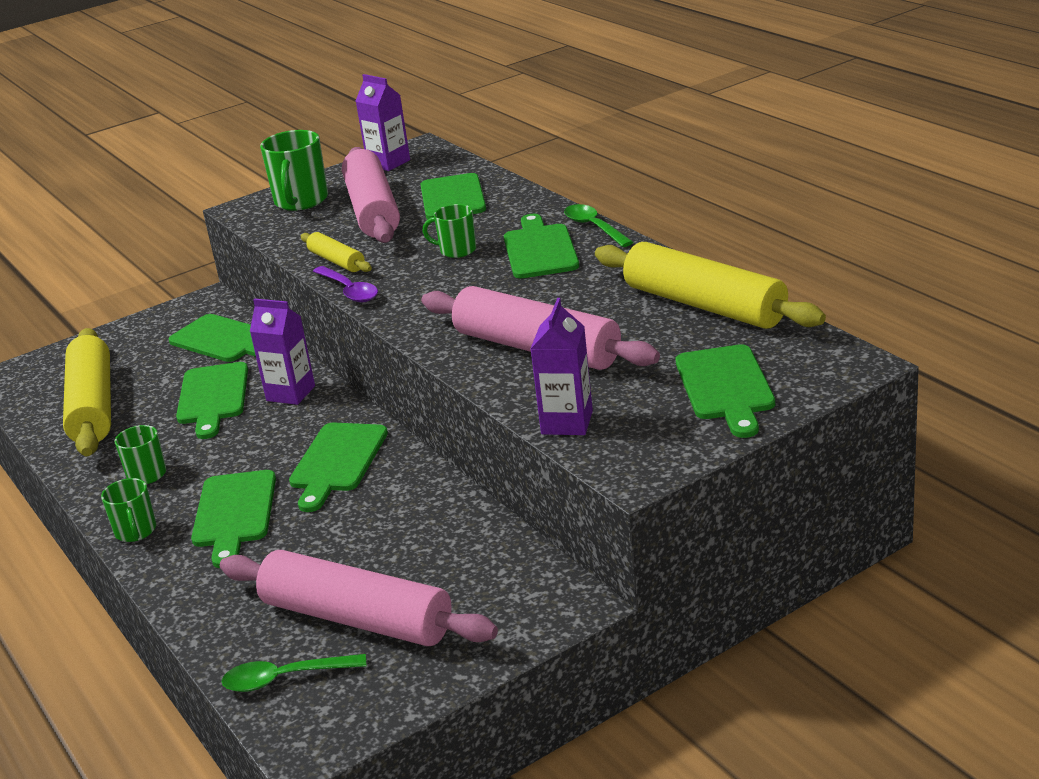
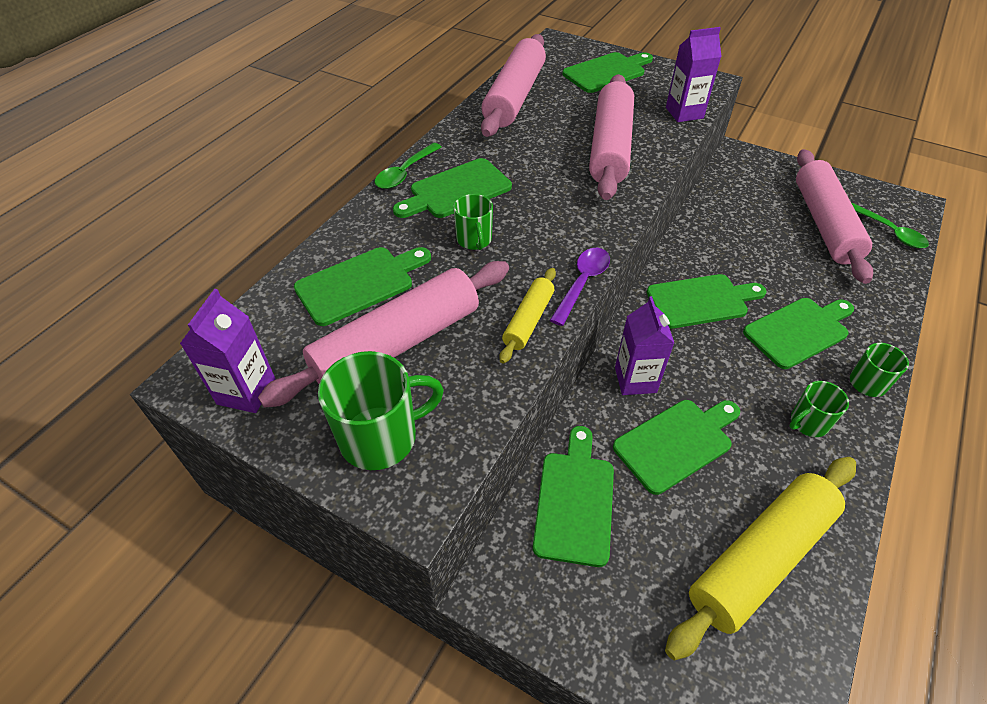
camera: 120 degrees left, 20 degrees up
yellow rolling pin [595,242,826,329] -> pink rolling pin [481,34,546,137]

